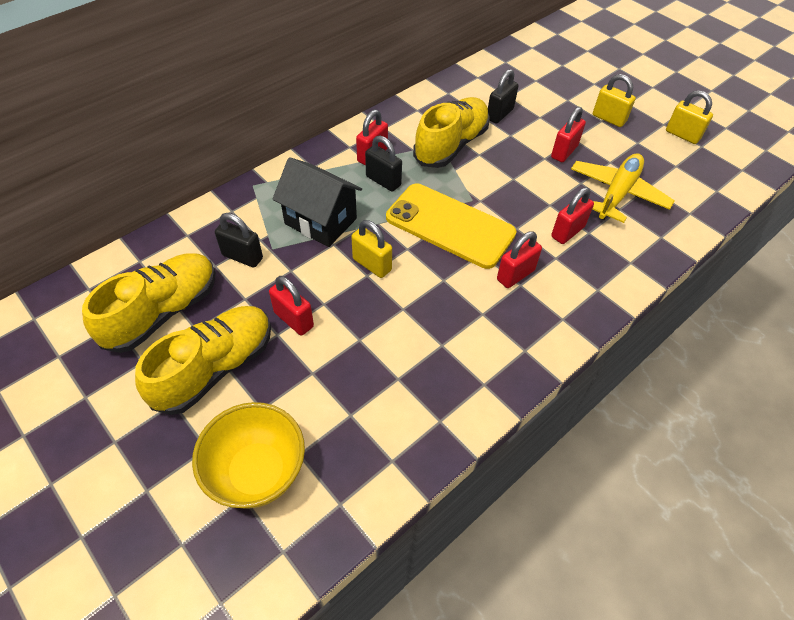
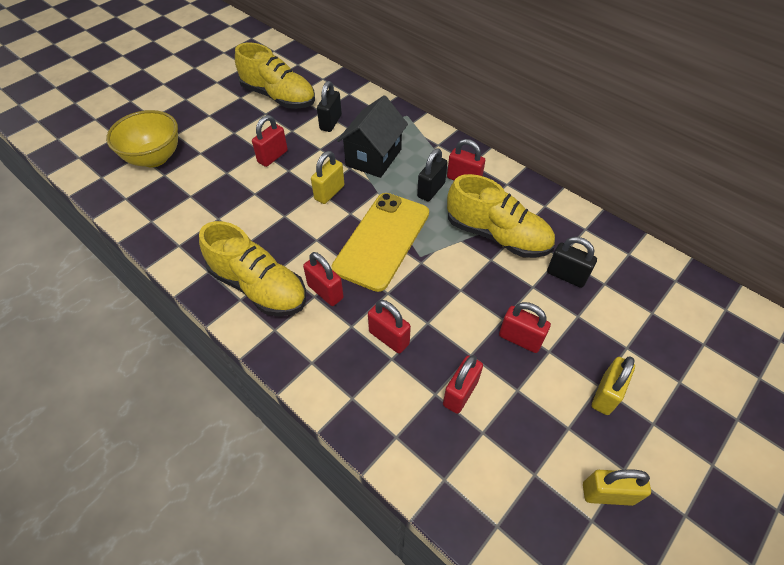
camera: 85 degrees right, 0 degrees up
yellow shoe [135,306,271,415] -> yellow shoe moved to [199,221,306,316]
yellow plane [571,153,675,223] -> red padlock [443,355,483,414]
yellow padlock [666,90,713,144] -> yellow padlock turned 60 degrees clockwise [583,469,651,506]

